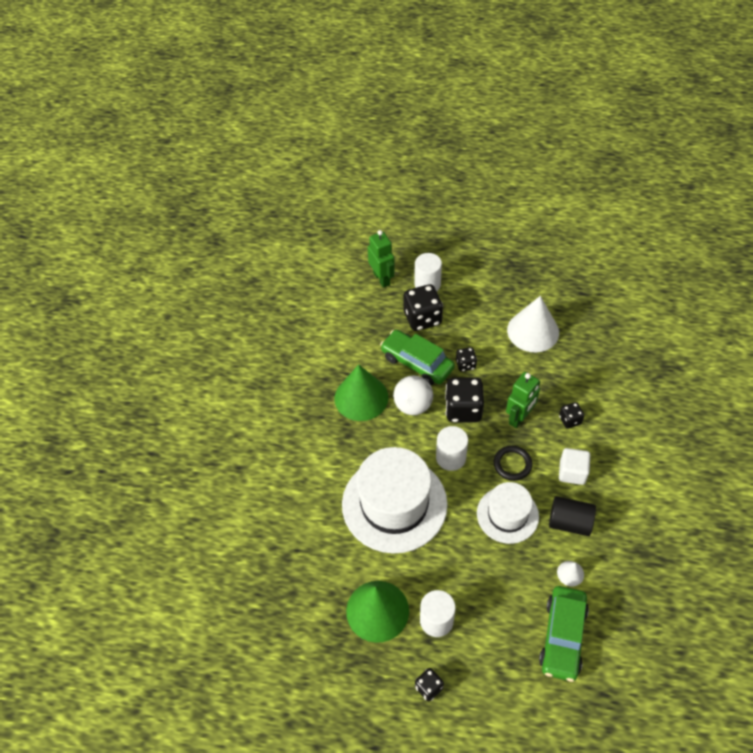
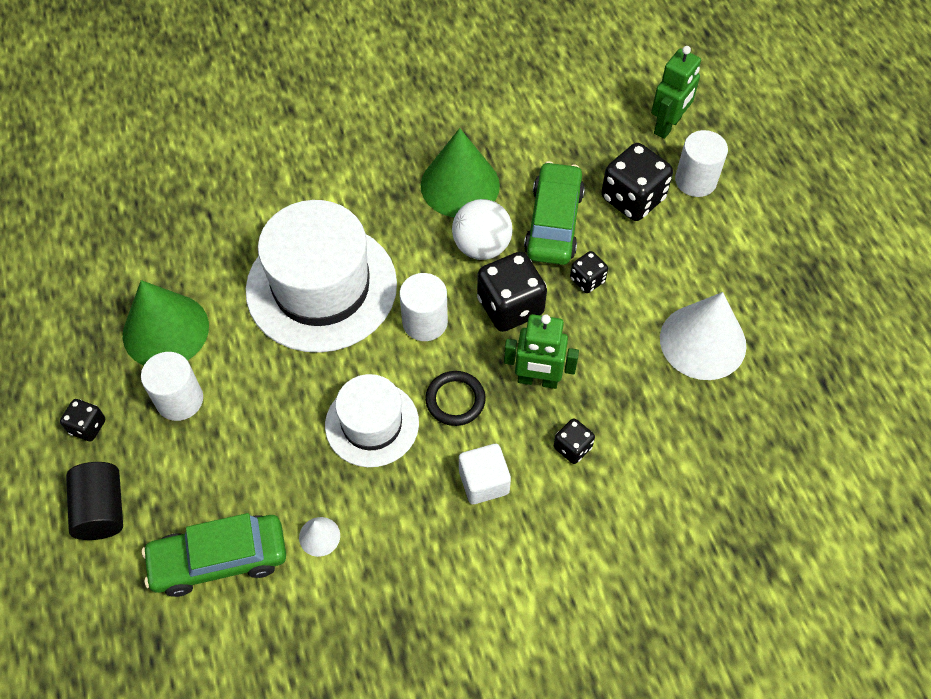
camera: 60 degrees right, 5 degrees up
black cylinder [549,496,596,536] -> black cylinder moved to [66,462,123,540]

